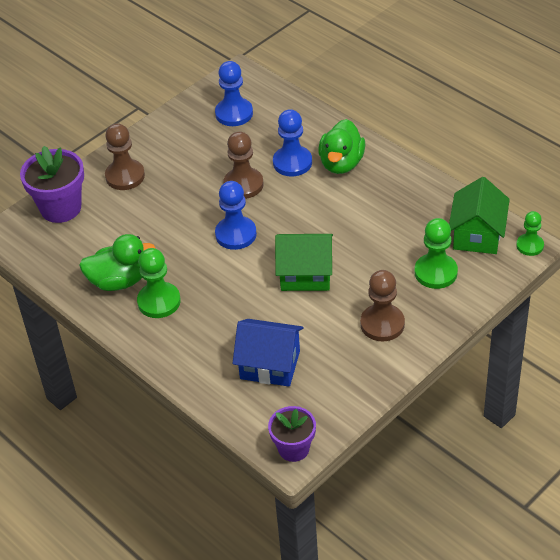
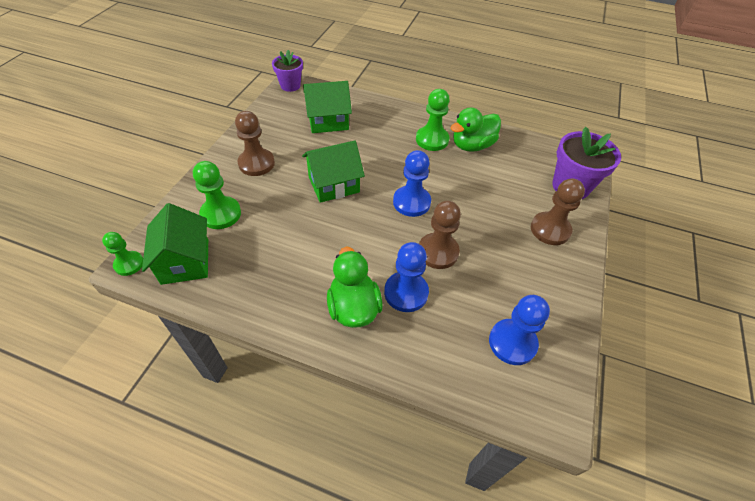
camera: 150 degrees right, 5 degrees up
blue house [233,319,304,387] -> green house [303,81,352,133]

